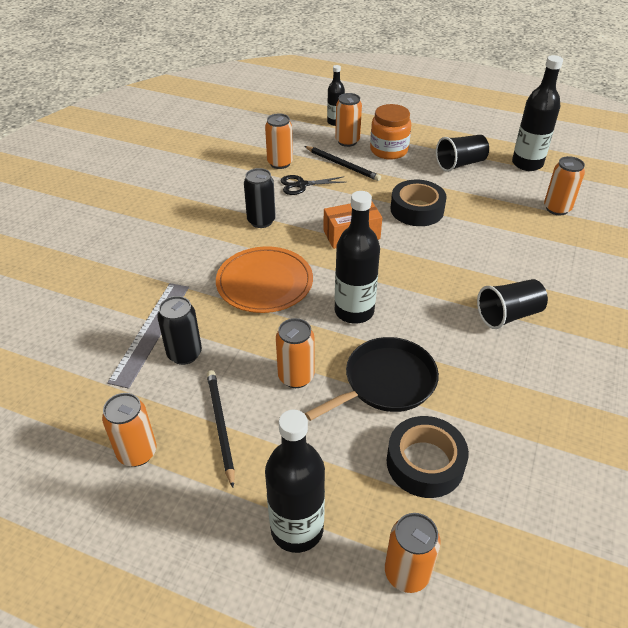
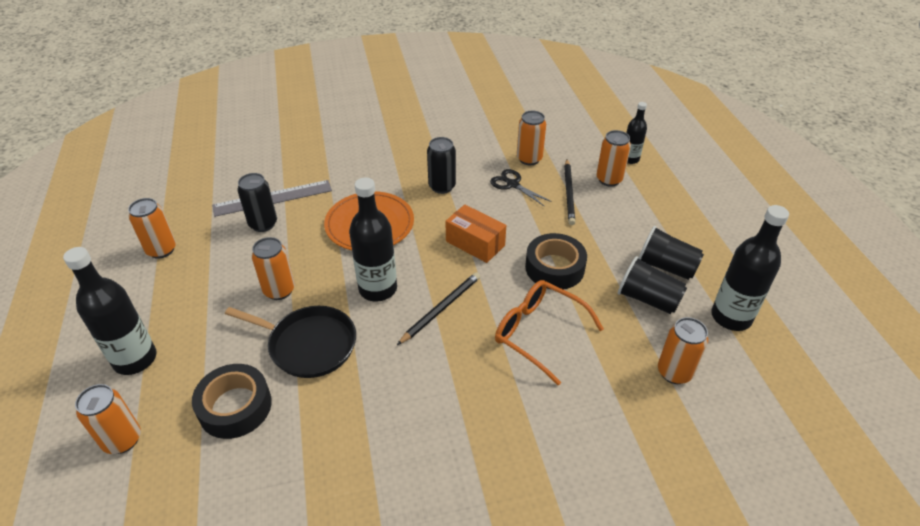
camera: 55 degrees right, 0 degrees up
black pencil [207,370,235,488] -> black pencil moved to [397,272,480,345]
orange jar [370,104,411,159] -> none
black cup [477,279,548,329] -> black cup moved to [618,256,687,314]
none -> orange glasses [495,280,604,386]

